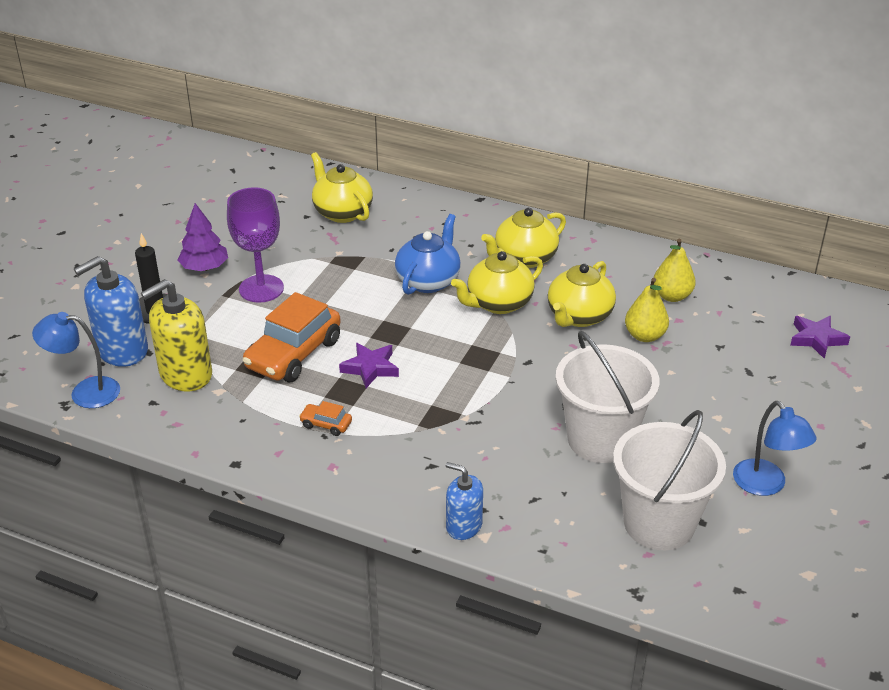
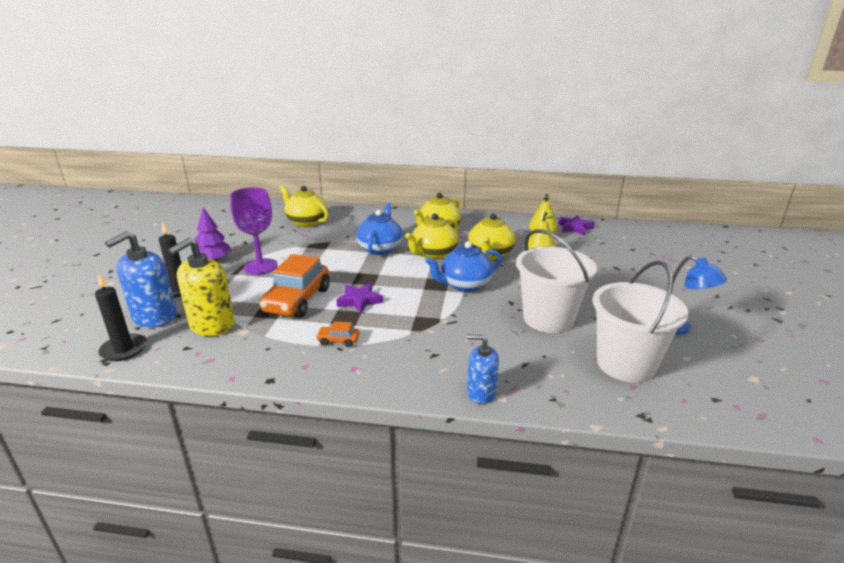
camera: 15 degrees left, 10 degrees down
blue lamp [32,312,120,408] -> black candle [95,274,147,361]
purple star [790,316,850,359] -> purple star moved to [558,215,595,235]
none -> blue teapot [425,241,502,292]

